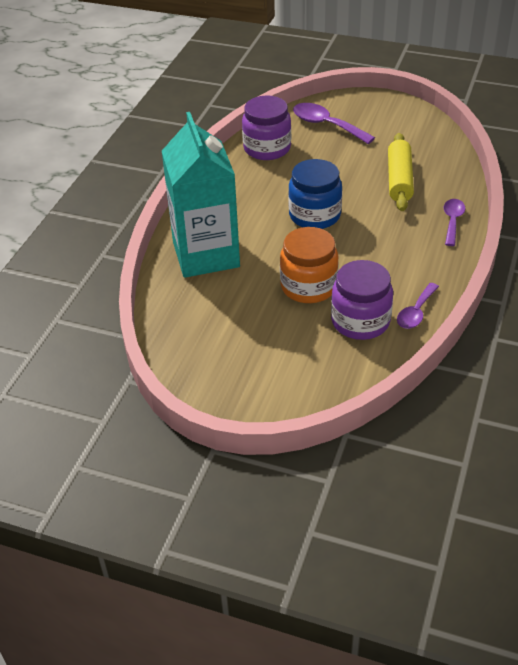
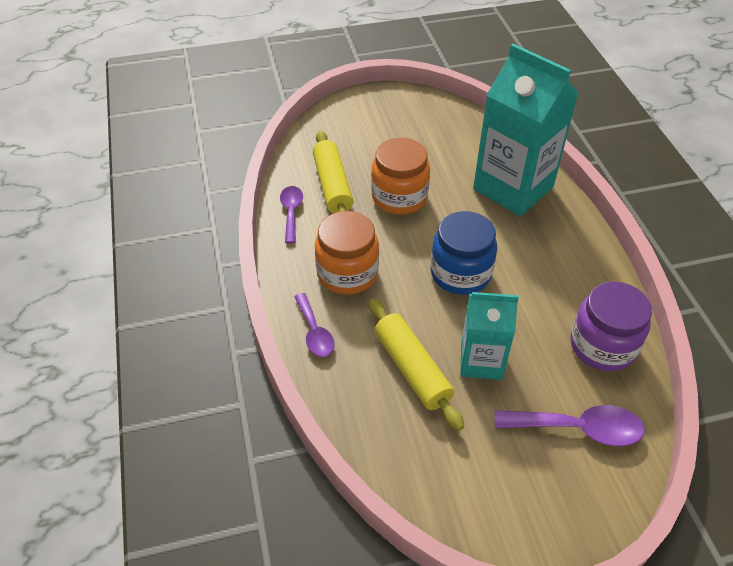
camera: 145 degrees right, 5 degrees up
purple jar [331,260,393,340] -> yellow rolling pin [313,130,354,213]
none -> orange jar [315,211,379,295]
none -> turquoise carton [461,292,519,380]

